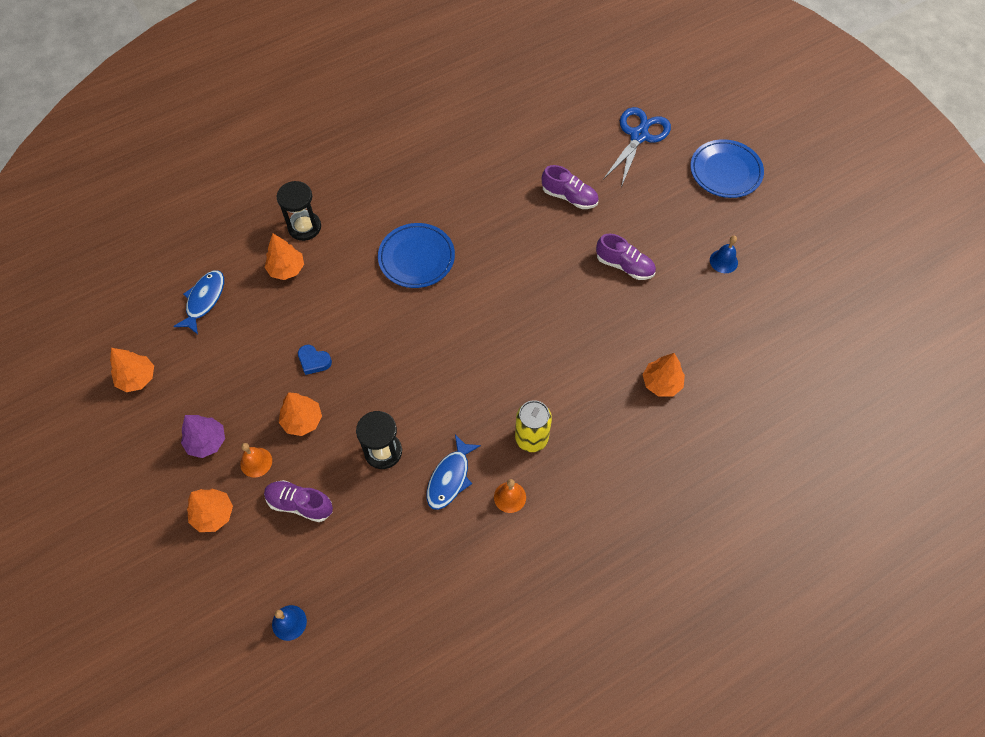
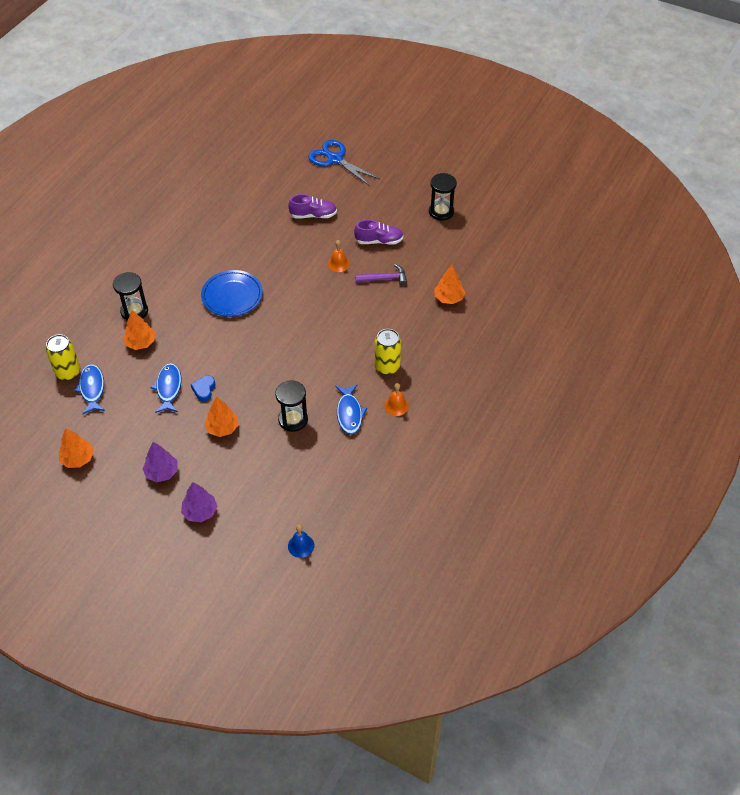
camera: 30 degrees left, 10 degrees down
orange tree [187,489,233,532] -> purple tree [181,482,217,522]
orange bell [240,443,272,478] -> orange bell moved to [328,240,350,272]
purple shoe [264,480,333,522] -> none
blue heart [298,345,332,375] -> blue heart turned 105 degrees clockwise [191,376,215,401]
blue scissors [603,107,671,187] -> blue scissors turned 45 degrees counterclockwise [308,140,380,186]
blue plate [690,139,764,198] -> none
blue bell [710,236,738,273] -> black hourglass [429,173,457,221]
none -> yellow can [46,334,80,381]
none -> blue fish [151,363,181,413]
none -> purple hammer [355,264,407,286]

